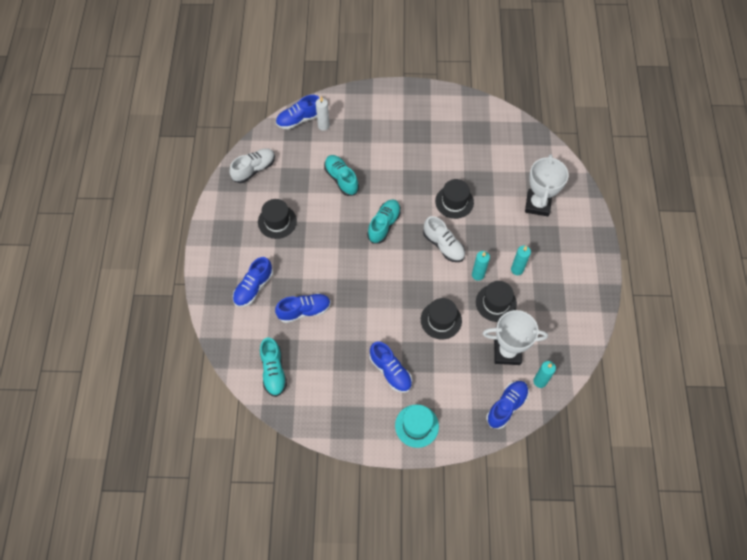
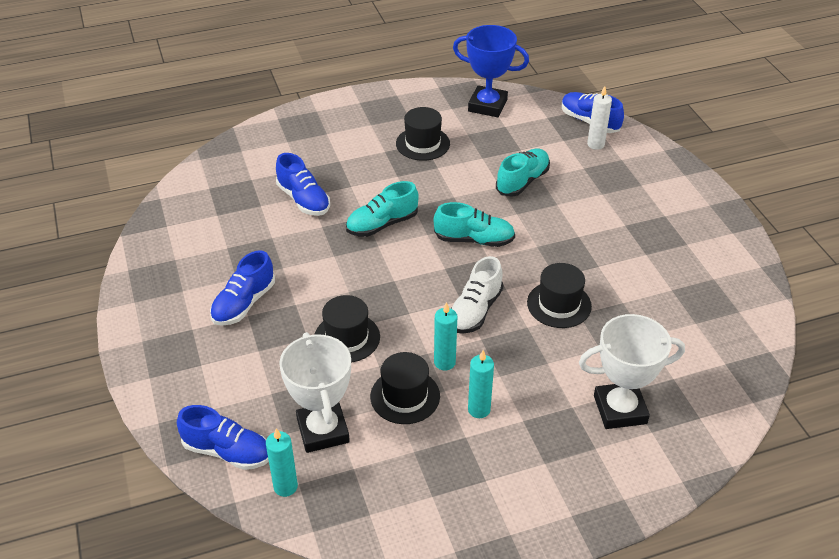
camera: 70 degrees right, 20 degrees down
white shoe [230,148,275,183] -> blue trophy [453,25,529,117]
blue shoe [233,257,273,307] -> none
turquoise shoe [260,338,287,397] -> turquoise shoe moved to [346,181,419,237]
turquoise hat [395,405,439,448] -> none

